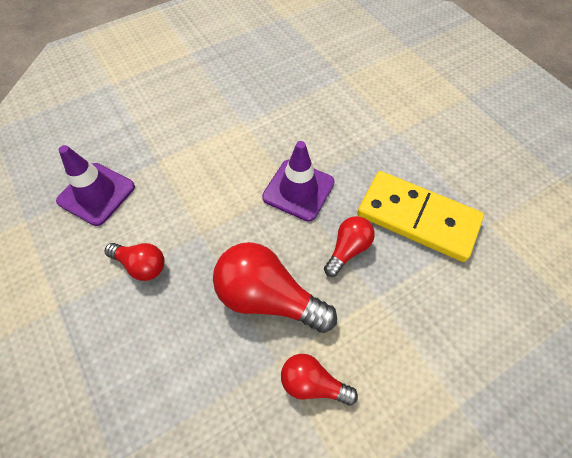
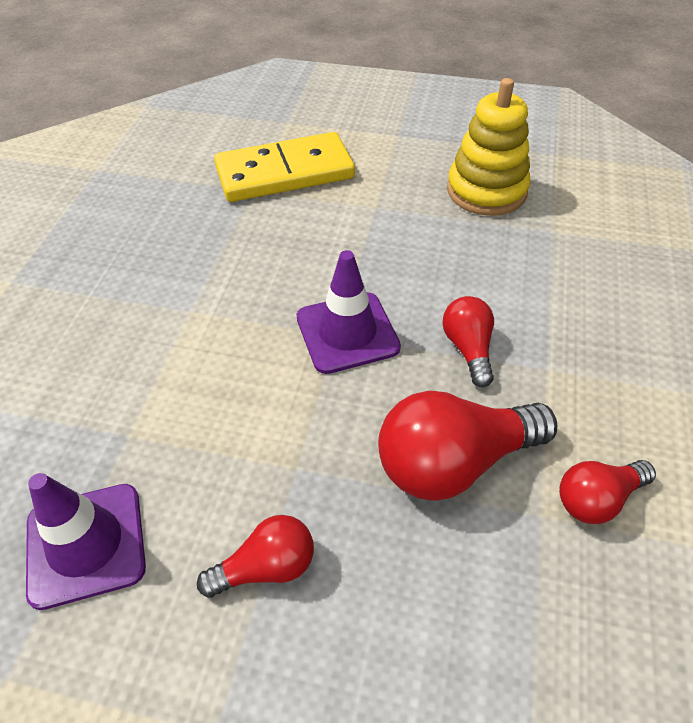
camera: 45 degrees left, 10 degrees down
yellow domino [357,171,484,262] -> yellow domino moved to [214,132,355,202]
none -> yellow stacking toy [447,78,531,216]

